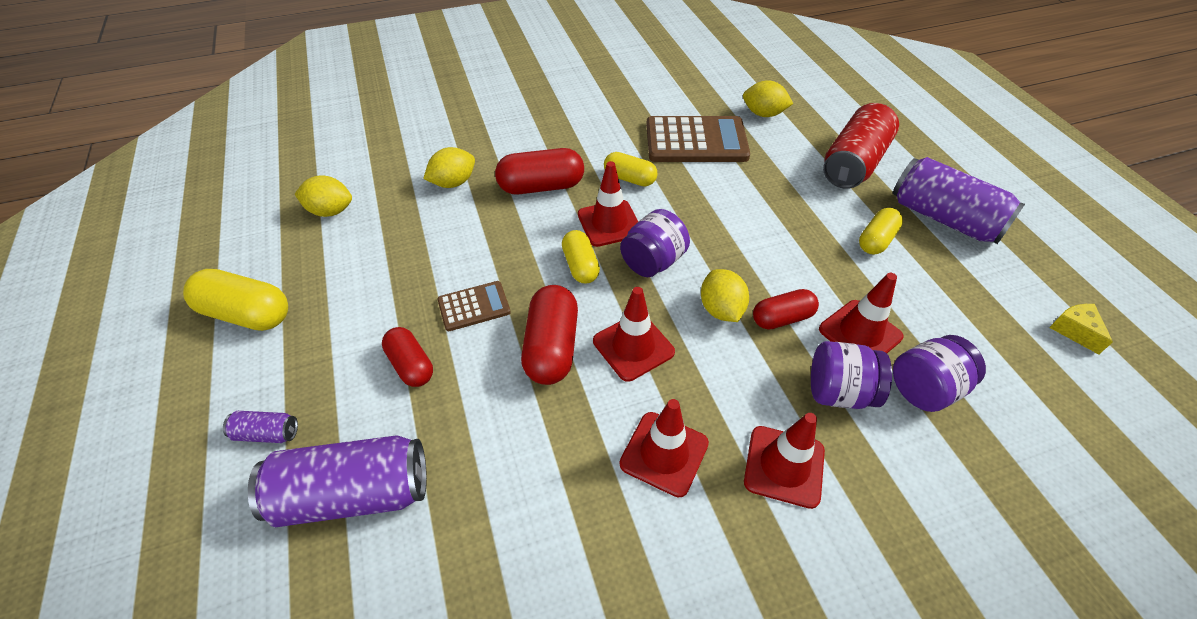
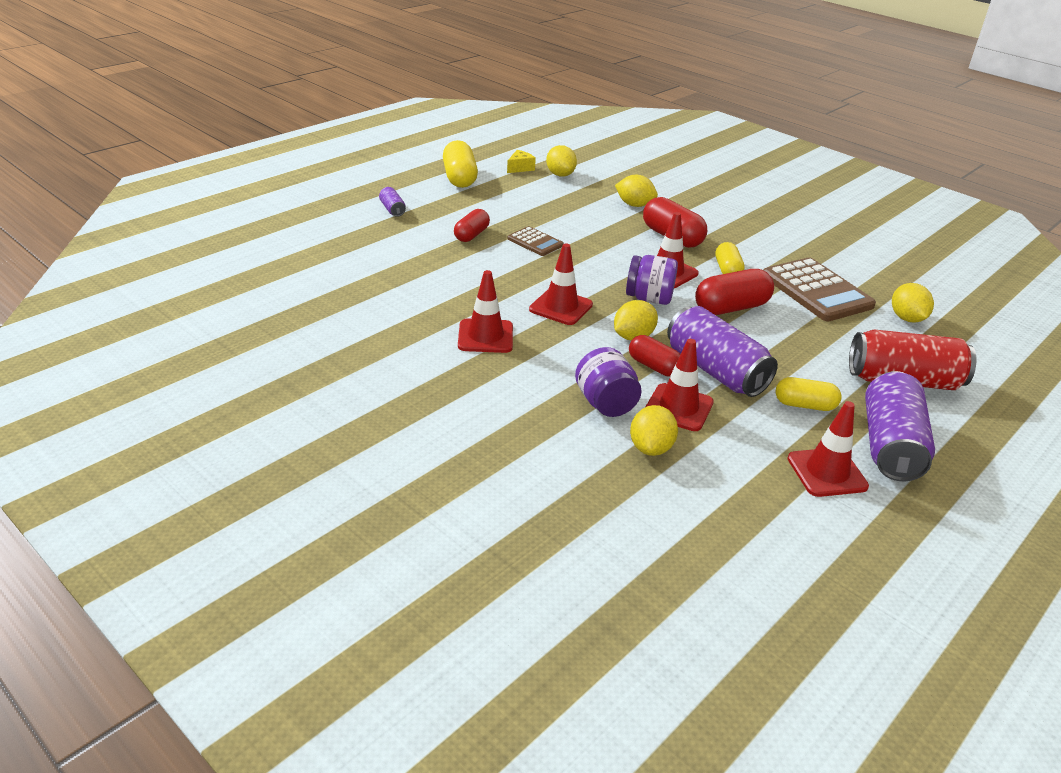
camera: 60 degrees right, 15 degrees down
purple can [248,435,427,527] -> purple can moved to [667,306,778,397]
red capsule [521,285,578,385] -> red capsule moved to [695,269,774,315]
yellow capsule [562,230,600,283] -> none
red traffic cone [744,413,825,509] -> red traffic cone moved to [787,401,869,497]
purple jar [893,335,986,412] -> yellow lemon [630,405,678,456]
yellow cheese [1049,304,1113,354] -> yellow cheese moved to [507,150,536,173]

